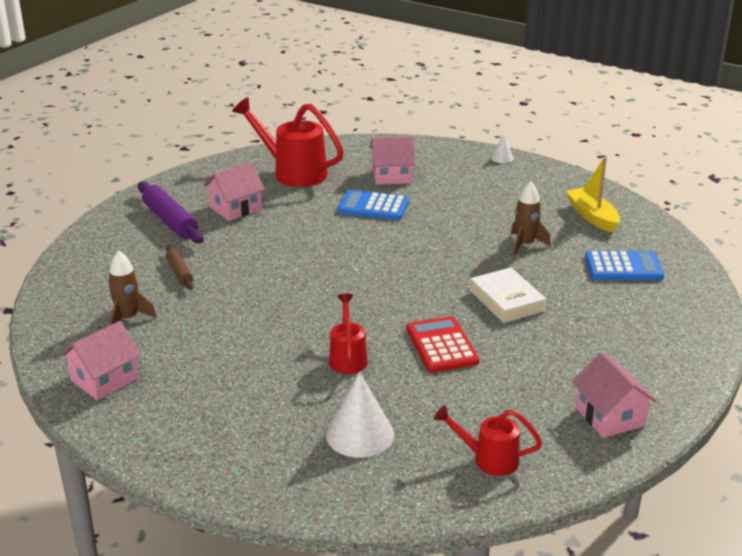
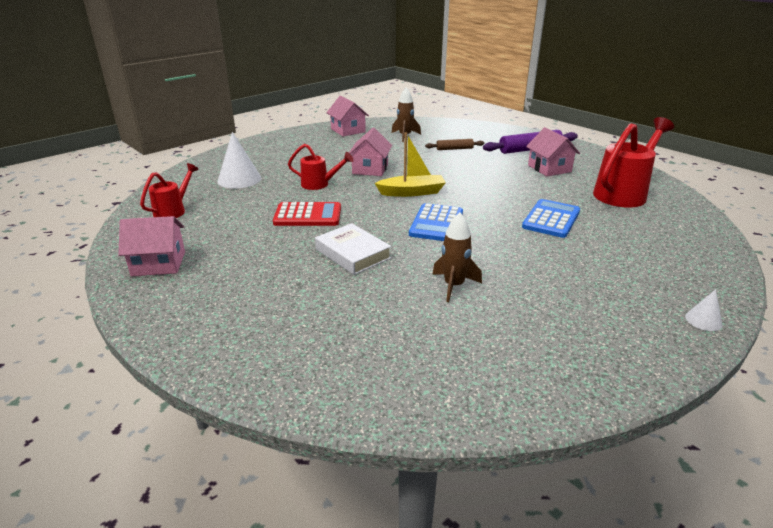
camera: 105 degrees right, 0 degrees up
pink house [370,136,416,185] -> pink house moved to [349,128,392,176]
white book [470,267,547,323] -> white book turned 60 degrees clockwise [315,223,391,275]
yellow boat [566,157,620,233] -> yellow boat moved to [375,132,446,197]
blue calculator [585,251,664,280] -> blue calculator moved to [409,203,463,241]

